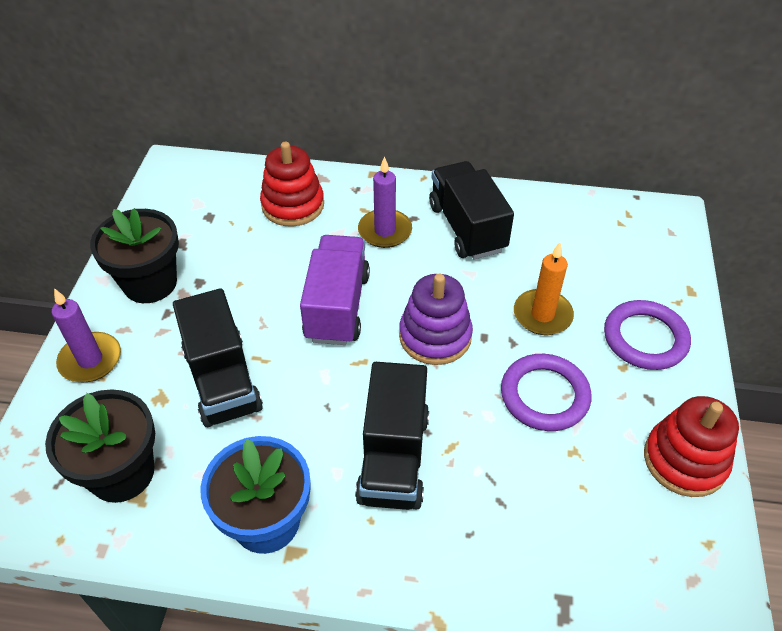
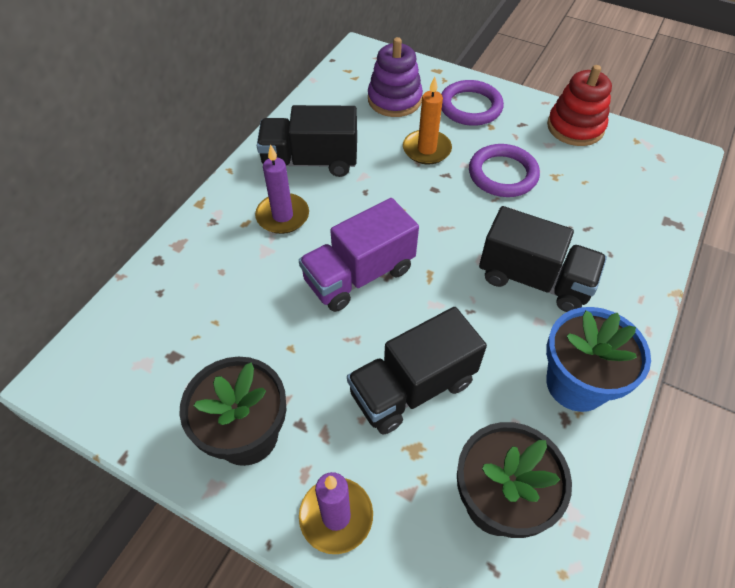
camera: 70 degrees left, 5 degrees up
black truck [173,288,263,427] -> black truck turned 150 degrees clockwise [347,307,487,434]
red stacking toy [260,142,324,226] -> none
purple truck [300,235,370,345] -> purple truck turned 60 degrees counterclockwise [299,198,419,312]
purple stacking toy [399,274,473,365] -> purple stacking toy moved to [368,37,423,117]

